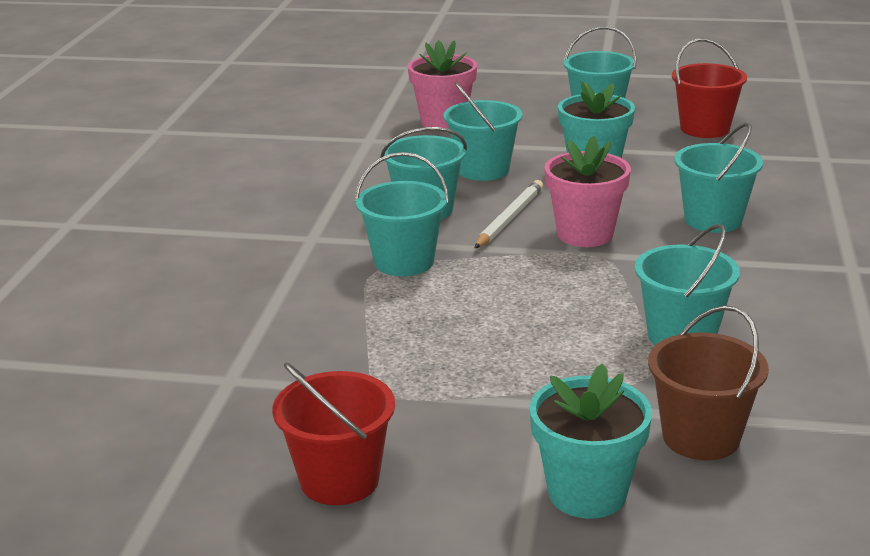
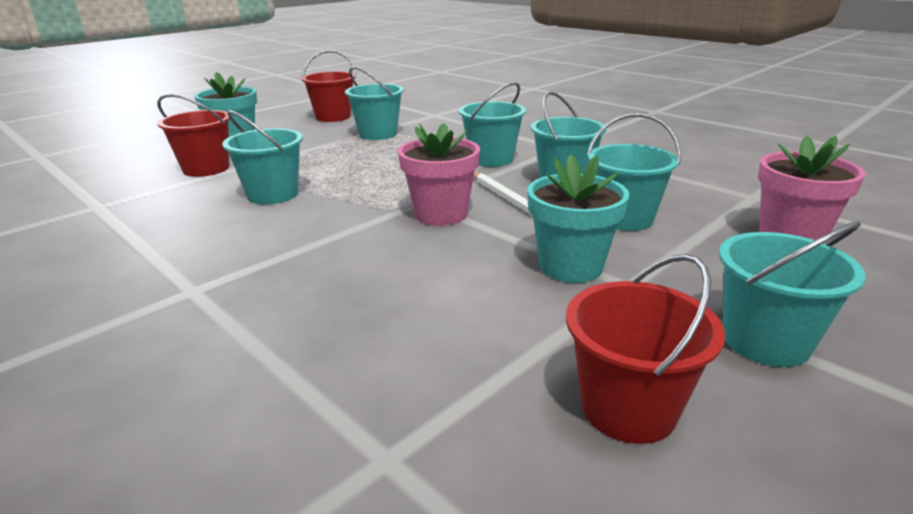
camera: 125 degrees right, 0 degrees up
brown bucket [648,305,769,460] -> red bucket [157,94,230,177]
turquoise bucket [674,123,763,233] -> turquoise bucket moved to [345,66,404,140]

